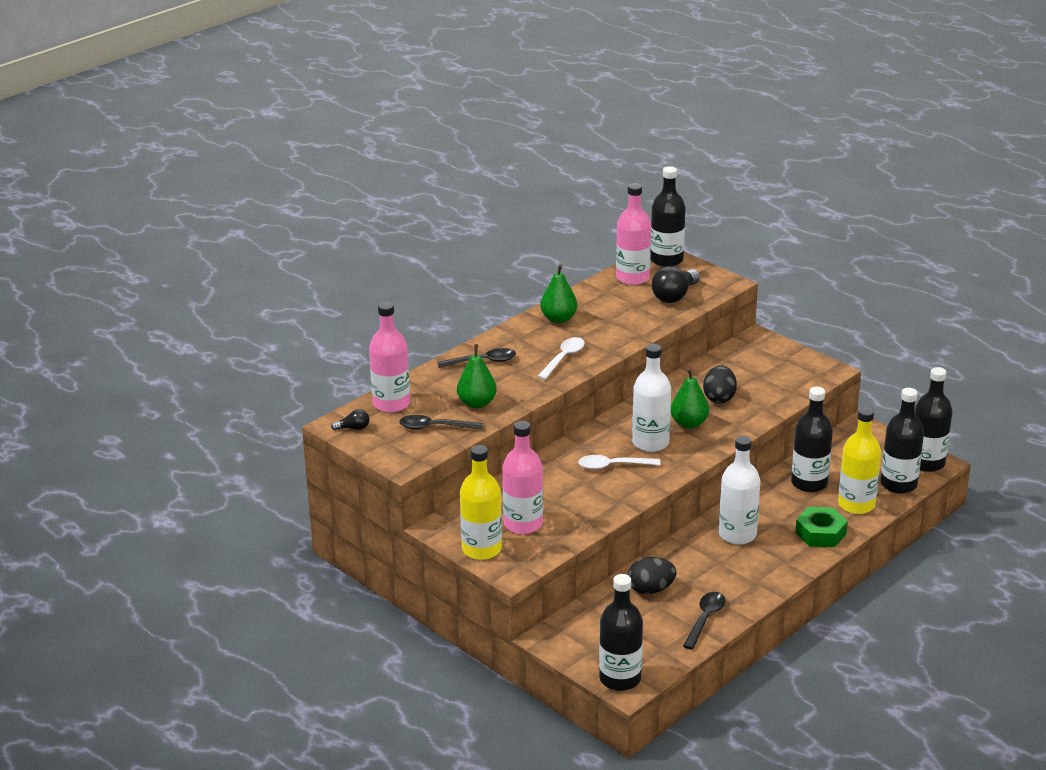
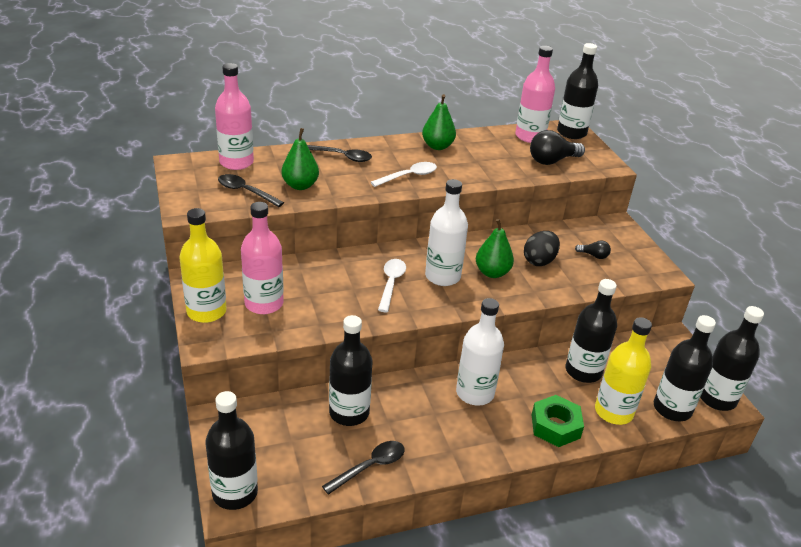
camera: 25 degrees right, 5 degrees up
black light bulb [331,409,369,430] -> black light bulb moved to [575,240,611,259]
white spoon [578,455,661,470] -> white spoon turned 75 degrees clockwise [378,259,406,312]
black egg [628,557,676,594] -> black bottle [329,315,372,426]

